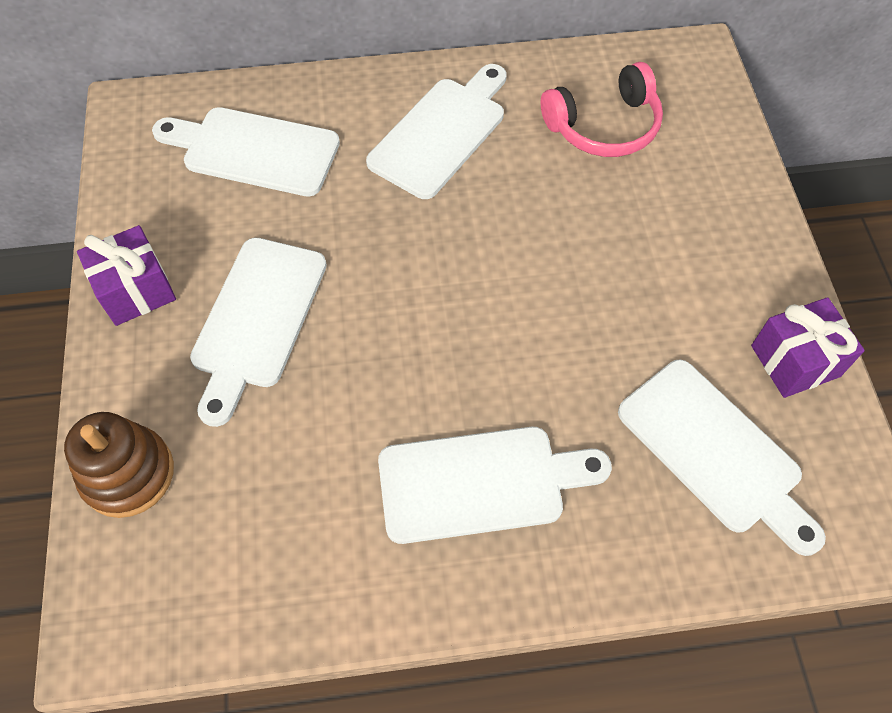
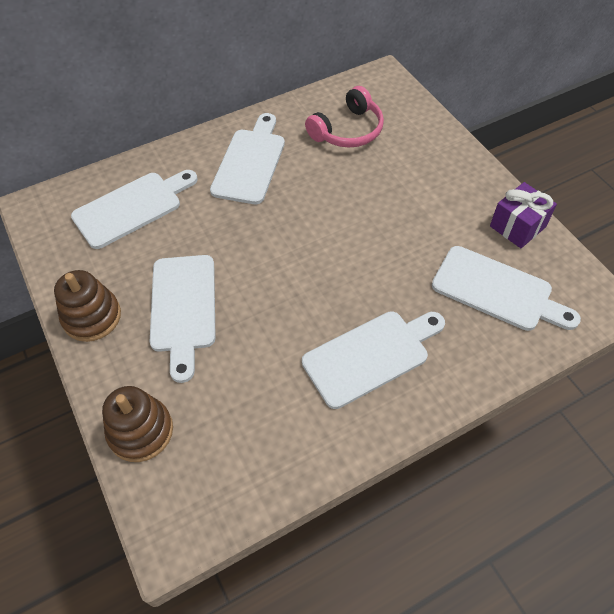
camera: 20 degrees left, 5 degrees down
purple gift [77,225,176,326] -> brown stacking toy [54,270,121,342]
white cutting board [152,107,340,197] -> white cutting board turned 150 degrees clockwise [71,170,198,249]

